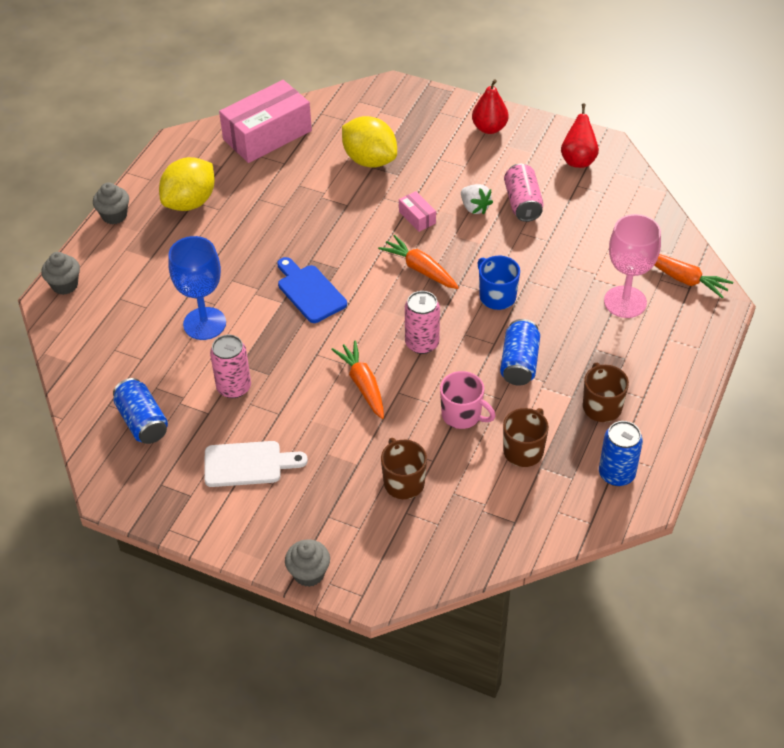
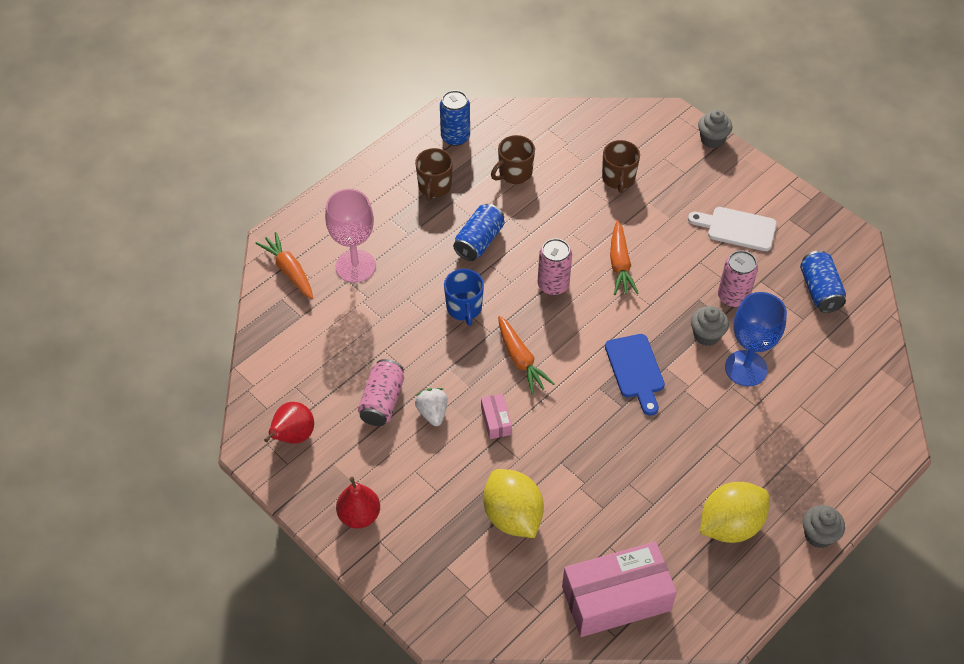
camera: 160 degrees left, 5 degrees up
grey cupcake [41,252,80,295] -> grey cupcake moved to [691,306,729,346]
pink mug [440,371,496,429] -> none

